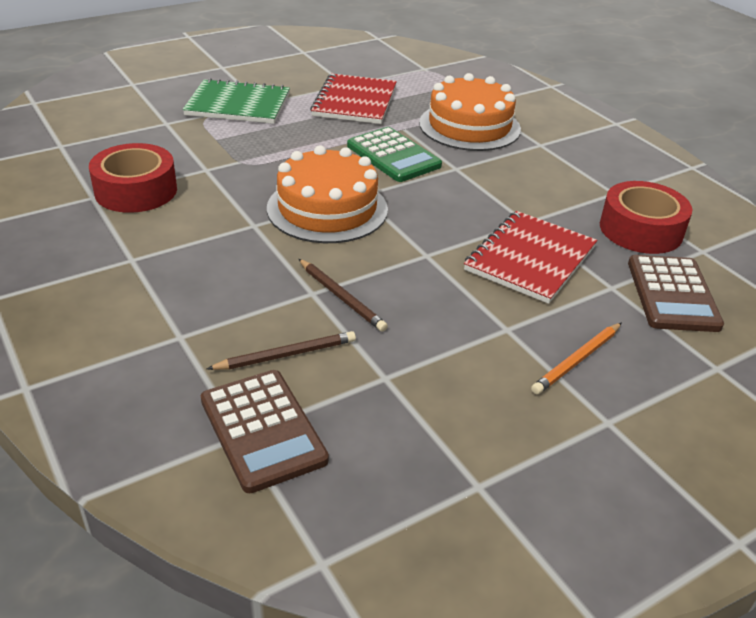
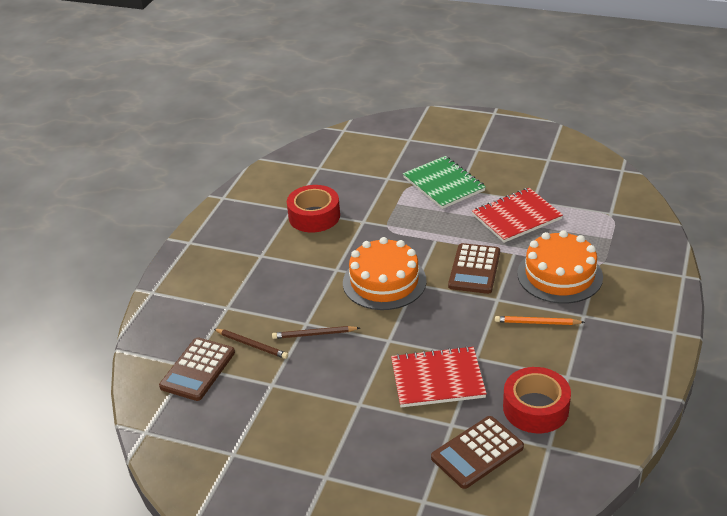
camera: 55 degrees right, 0 degrees up
brown pencil [299,259,388,332] -> brown pencil turned 75 degrees clockwise [272,326,360,339]
green calculator [347,127,442,182] -> brown calculator [448,243,500,294]
orange pencil [531,323,622,394] -> orange pencil moved to [495,316,585,325]

